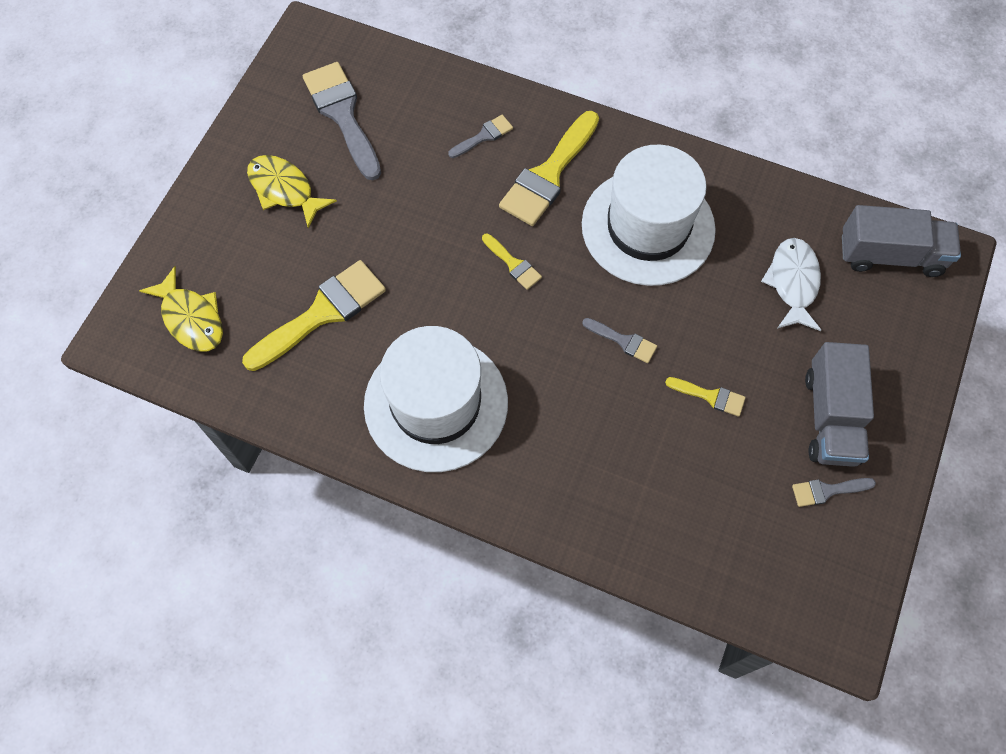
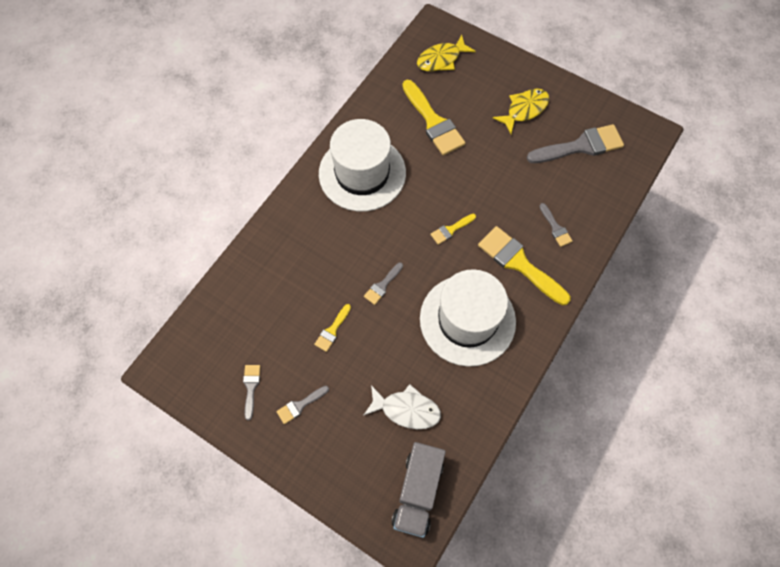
camera: 100 degrees right, 0 degrees up
grey truck [805,342,874,467] -> grey brush [276,386,329,424]

